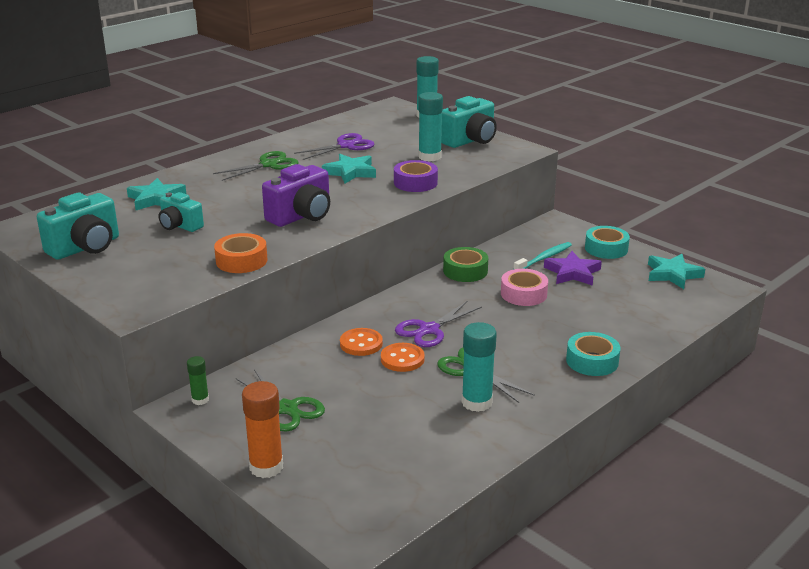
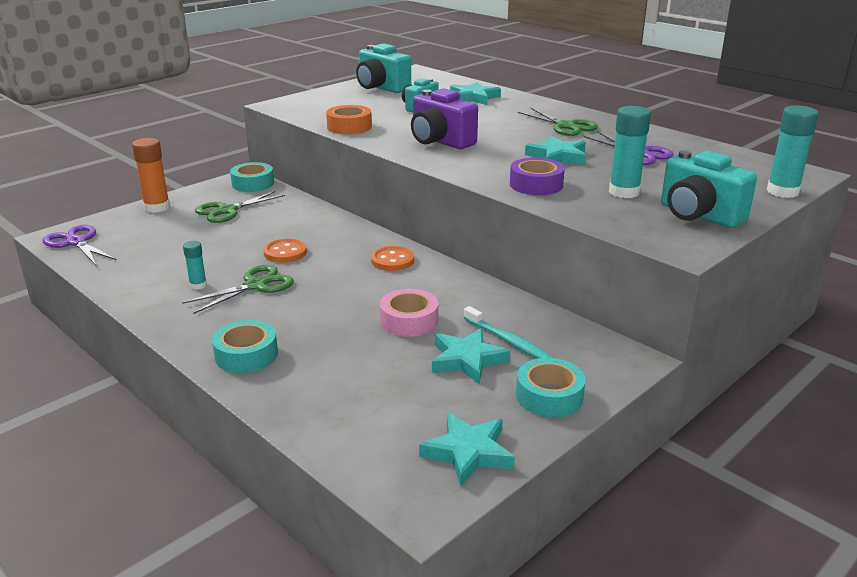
camera: 90 degrees right, 0 degrees up
green glue stick [187,356,209,405] -> turquoise tape [230,162,274,192]
orange button [340,328,383,356] -> orange button moved to [371,246,414,271]
purple scissors [395,301,482,347] -> purple scissors moved to [43,225,117,265]
green tape [443,247,488,282] -> none
turquoise glue stick [462,322,497,412] -> turquoise glue stick [183,241,207,290], size x0.56
purple star [544,251,602,286] -> turquoise star [432,328,510,384]

